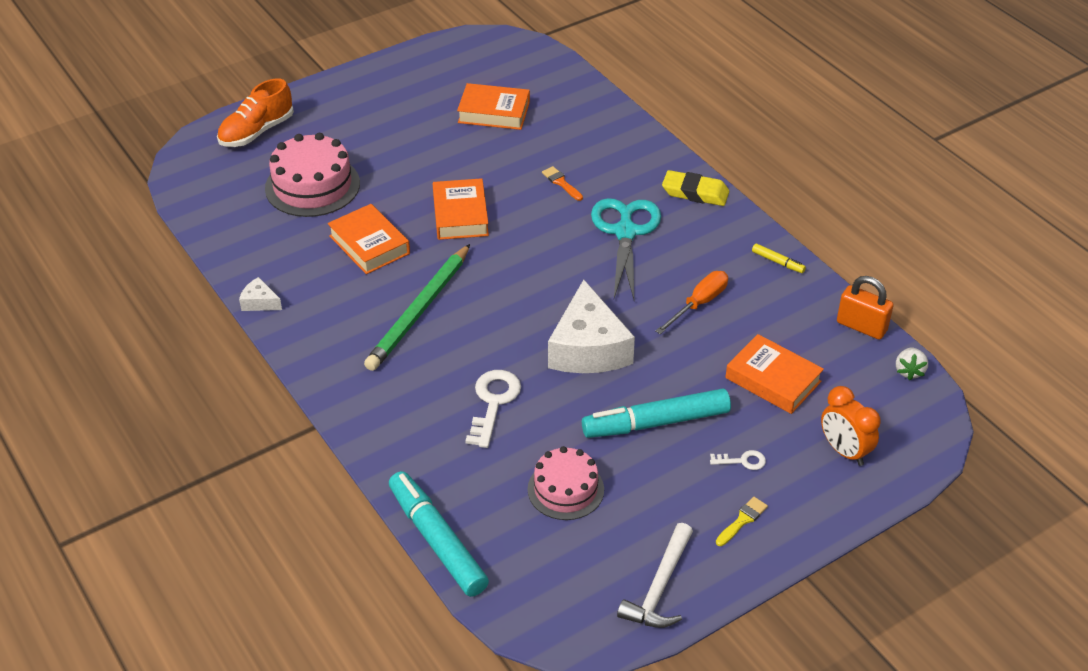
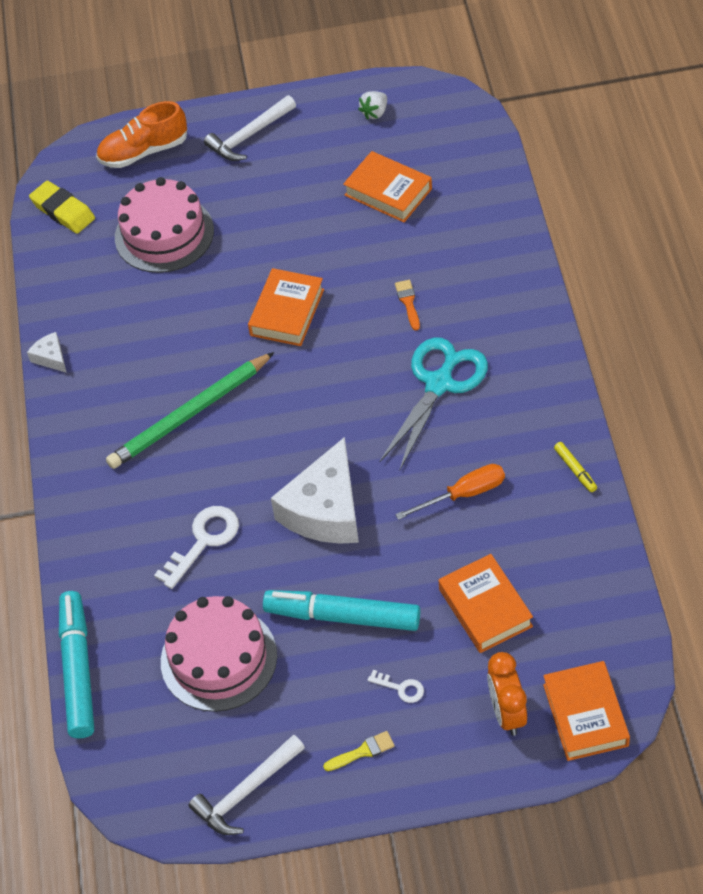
camera: 30 degrees right, 10 degrees up
orange book [328,204,410,274] -> orange book moved to [543,661,630,761]
pink cake [528,446,604,520] -> pink cake [161,596,277,712], size x1.51
yellow eraser [662,170,729,206] -> yellow eraser moved to [29,181,95,234]
orange padlock [837,276,894,340] -> none
white strawberry [896,348,928,380] -> white strawberry moved to [358,91,387,120]
none -> white hammer [204,95,296,161]

